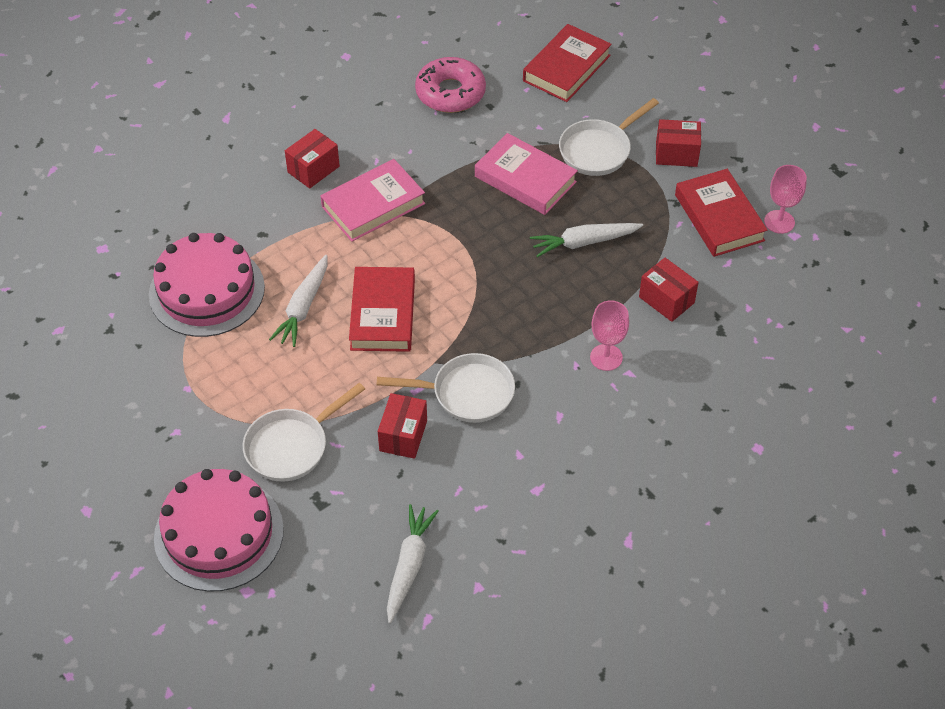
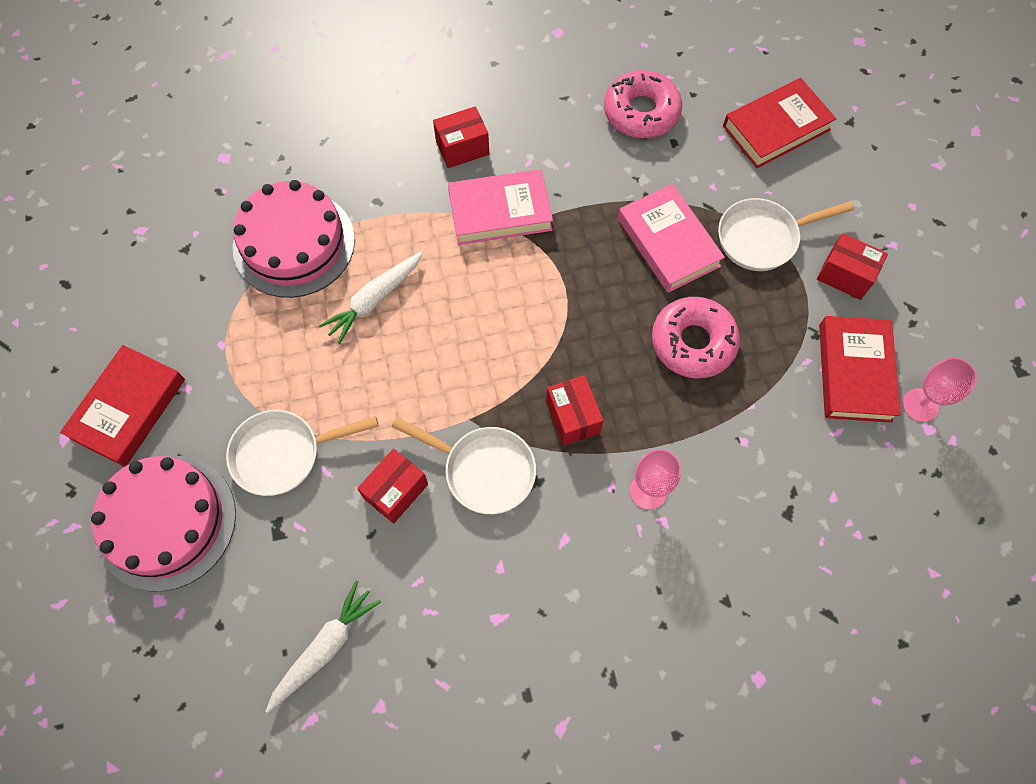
camera: 25 degrees right, 15 degrees up
red book [349,267,415,352] -> red book moved to [60,345,185,467]
white carrot [530,223,643,257] -> pink donut [652,297,740,379]
red box [639,258,699,322] -> red box moved to [546,375,604,446]

